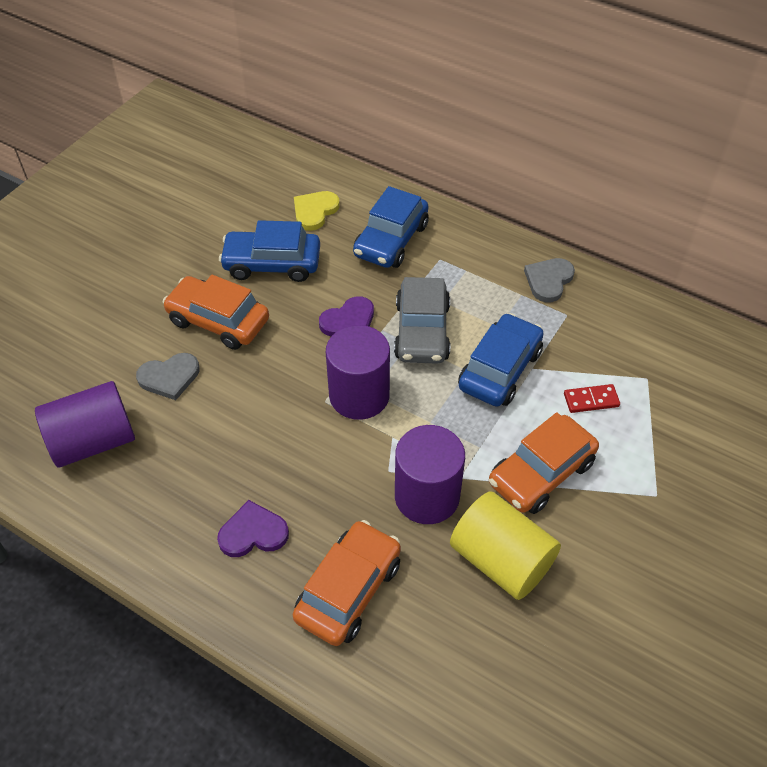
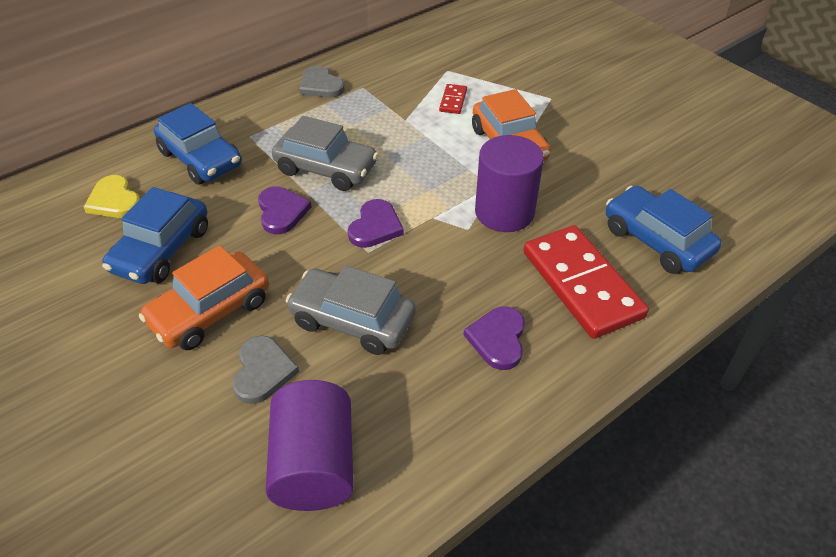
camera: 70 degrees left, 5 degrees down
orange car [293,520,401,646] -> red domino [523,225,649,339]
purple cylinder [326,325,390,420] -> purple heart [348,199,404,248]
yellow cylinder [450,491,561,600] -> none
blue car [458,313,544,407] -> blue car moved to [606,186,722,274]
none -> grey car [286,265,416,355]

